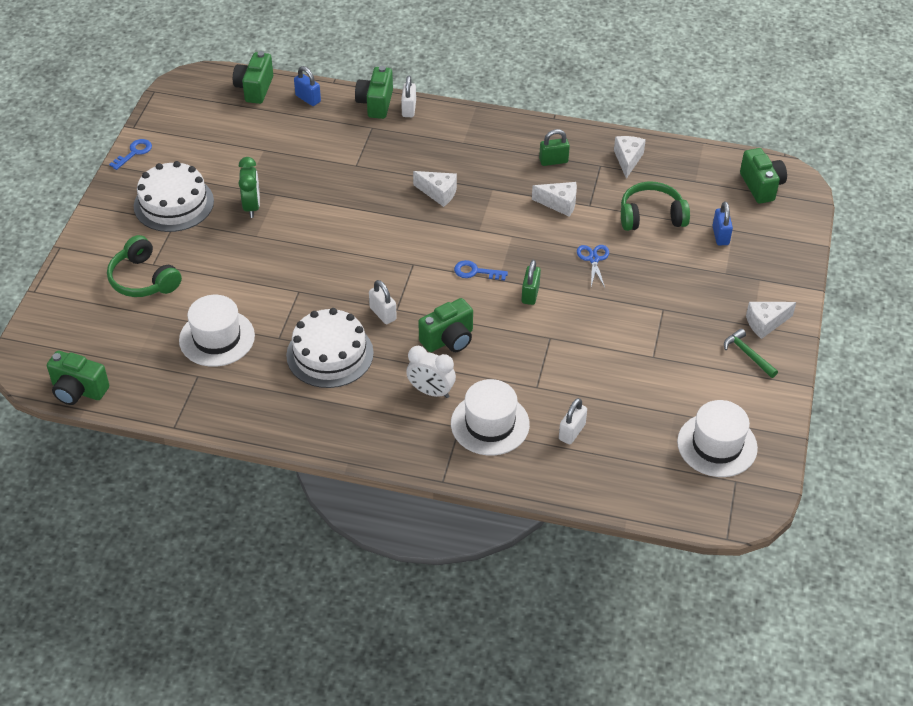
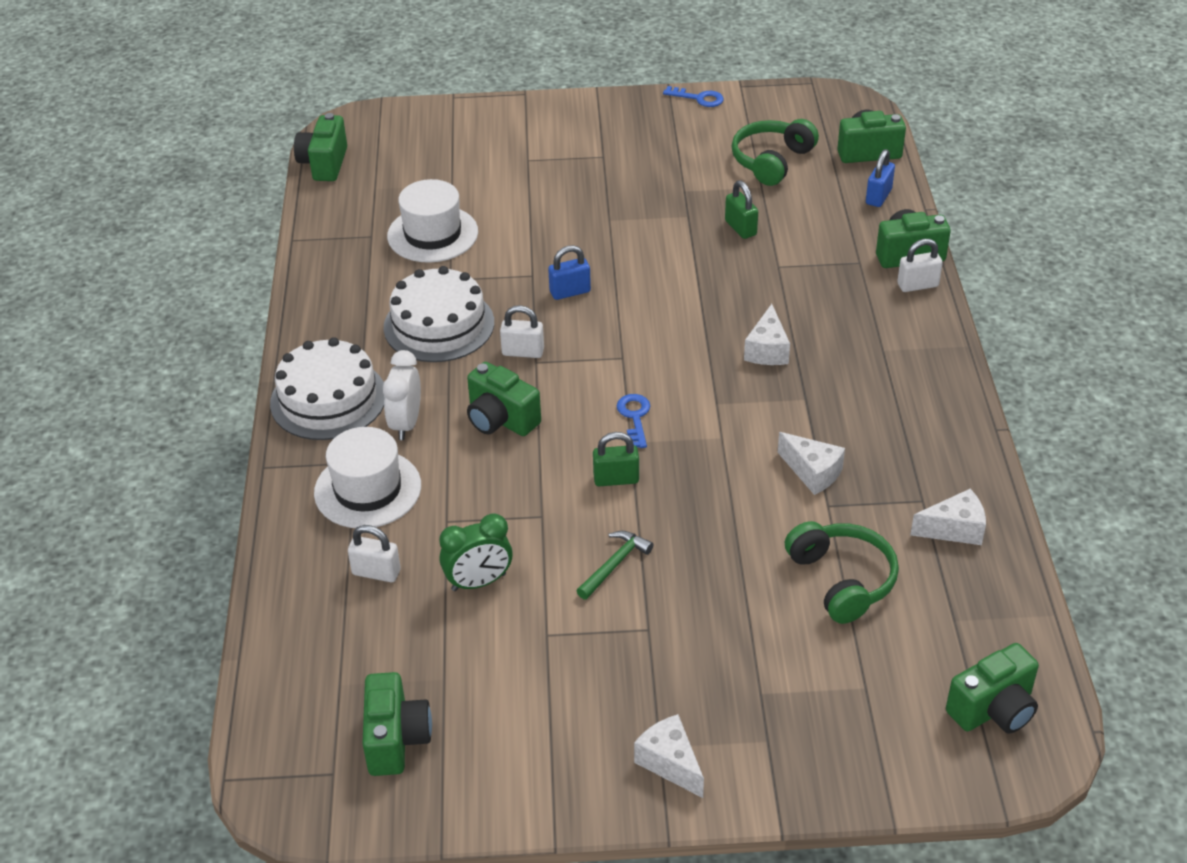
camera: 75 degrees right, 5 degrees down
green headphones [107,235,182,297] -> green headphones moved to [732,119,819,186]
white cake [134,161,214,232] -> white cake moved to [270,337,385,440]
green clock [239,157,260,218] -> green clock moved to [439,513,513,591]
white padlock [369,280,397,324] -> white padlock turned 60 degrees clockwise [500,305,544,358]
white cheese [532,182,577,217] -> white cheese turned 45 degrees counterclockwise [778,432,845,495]
green padlock [539,129,570,166] -> green padlock moved to [725,180,758,239]
blue scissors [577,245,609,287] -> none
white hat [677,400,758,477] -> green camera [362,672,432,776]
blue padlock [712,201,733,245] -> blue padlock moved to [548,245,591,300]
green hammer [724,328,778,378] -> green hammer moved to [577,531,654,600]

